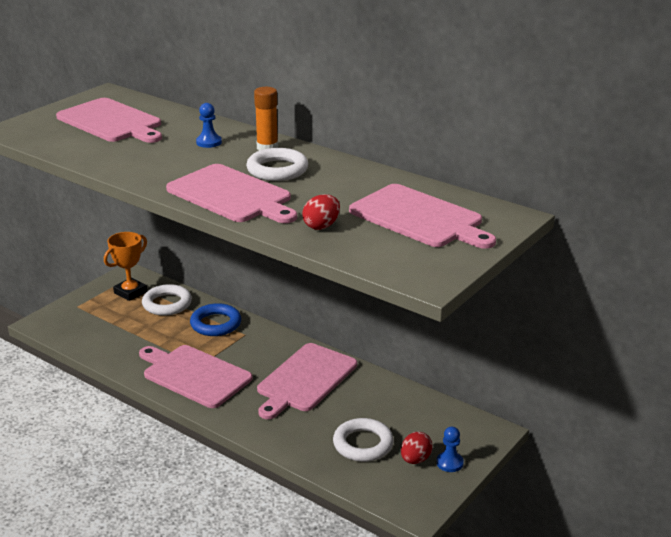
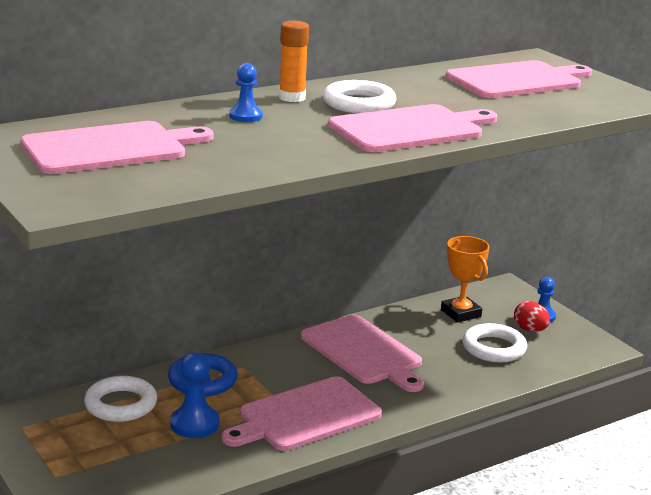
camera: 70 degrees left, 5 degrees down
orange trophy [104,232,147,301] -> orange trophy moved to [441,236,489,323]
red egg [302,194,340,230] -> none
none -> blue pawn [170,352,220,438]

